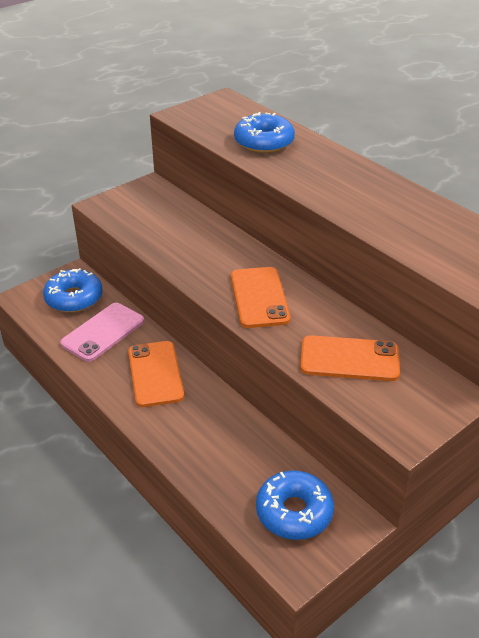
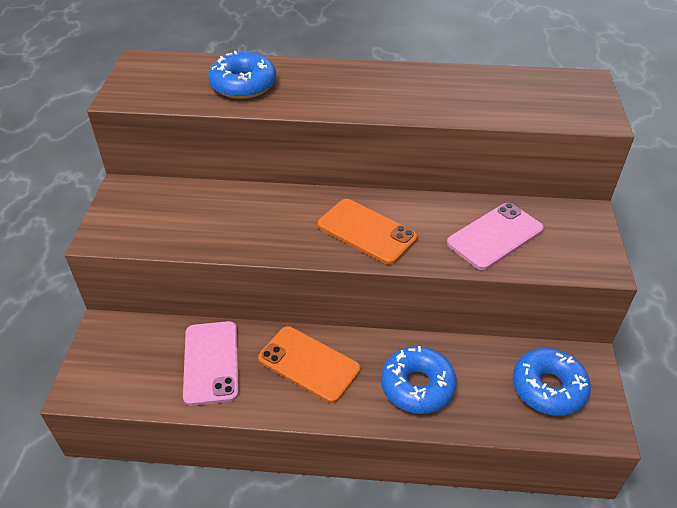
camera: 45 degrees left, 5 degrees up
blue donut [43,268,103,313] -> blue donut moved to [381,346,457,414]
orange phone [300,335,400,381] -> pink phone [447,203,544,270]

